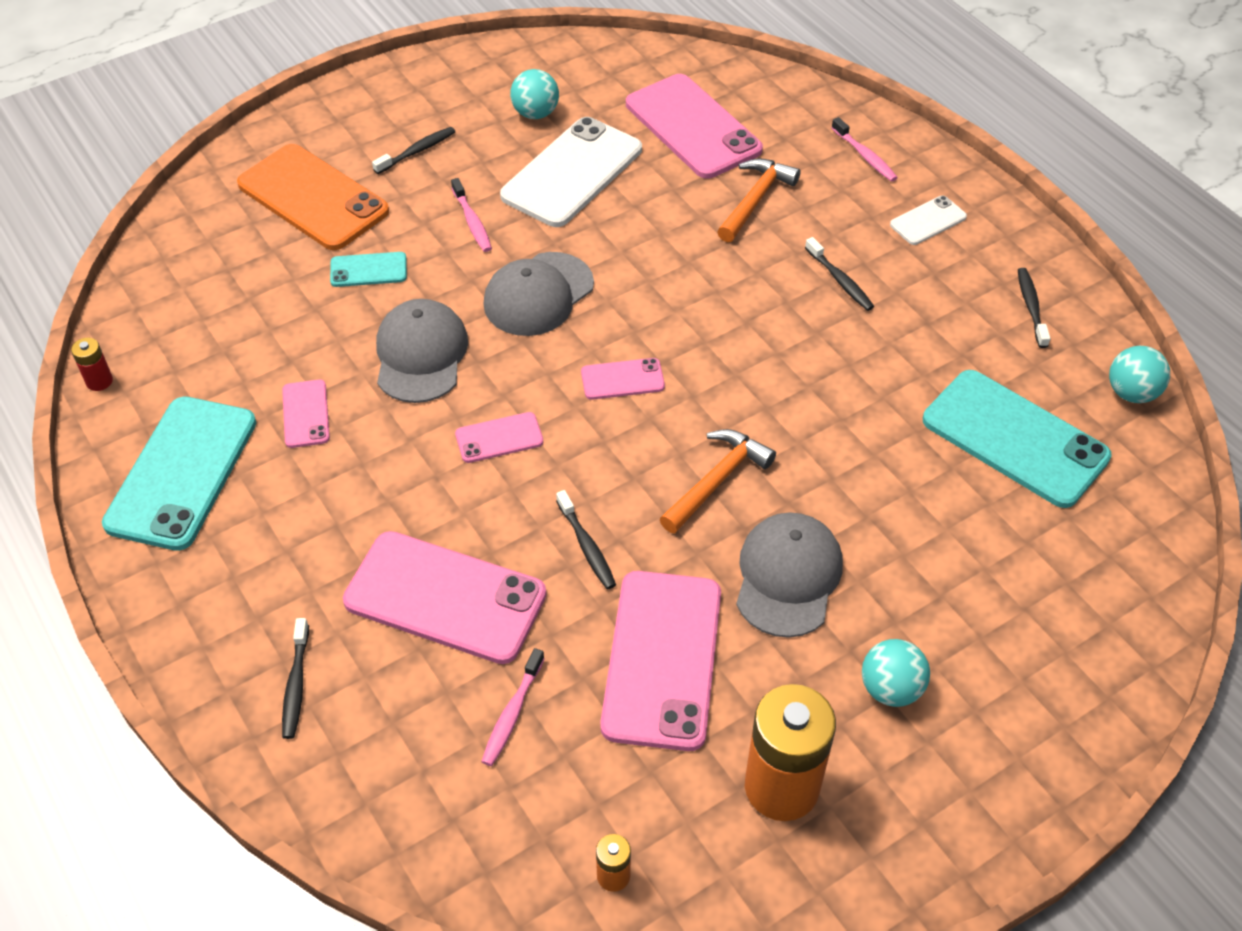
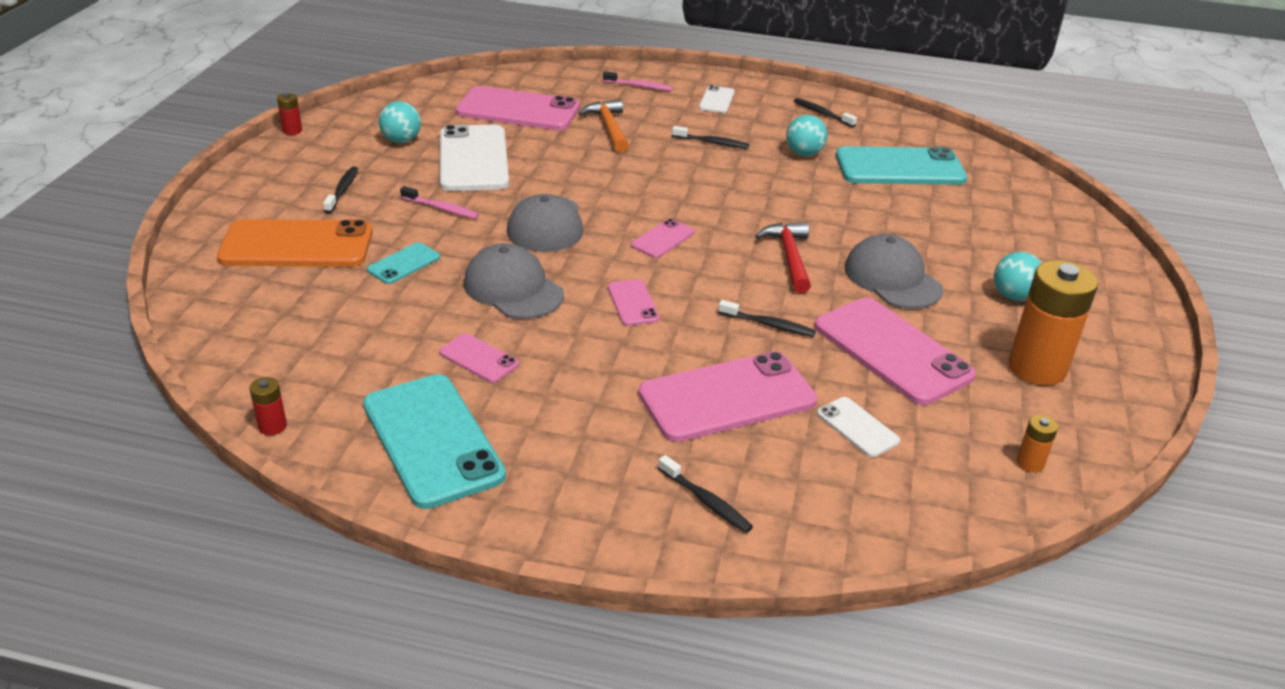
camera: 45 degrees left, 15 degrees down
pink phone [455,412,543,463] -> pink phone turned 45 degrees counterclockwise [608,279,660,326]
pink toothbrush [481,648,545,766] -> white phone [817,397,900,457]
orange hammer [660,429,776,533] -> red hammer [755,222,811,293]
turquoise ball [1109,346,1170,403] -> turquoise ball moved to [786,115,827,156]
none -> red battery [277,93,302,135]

